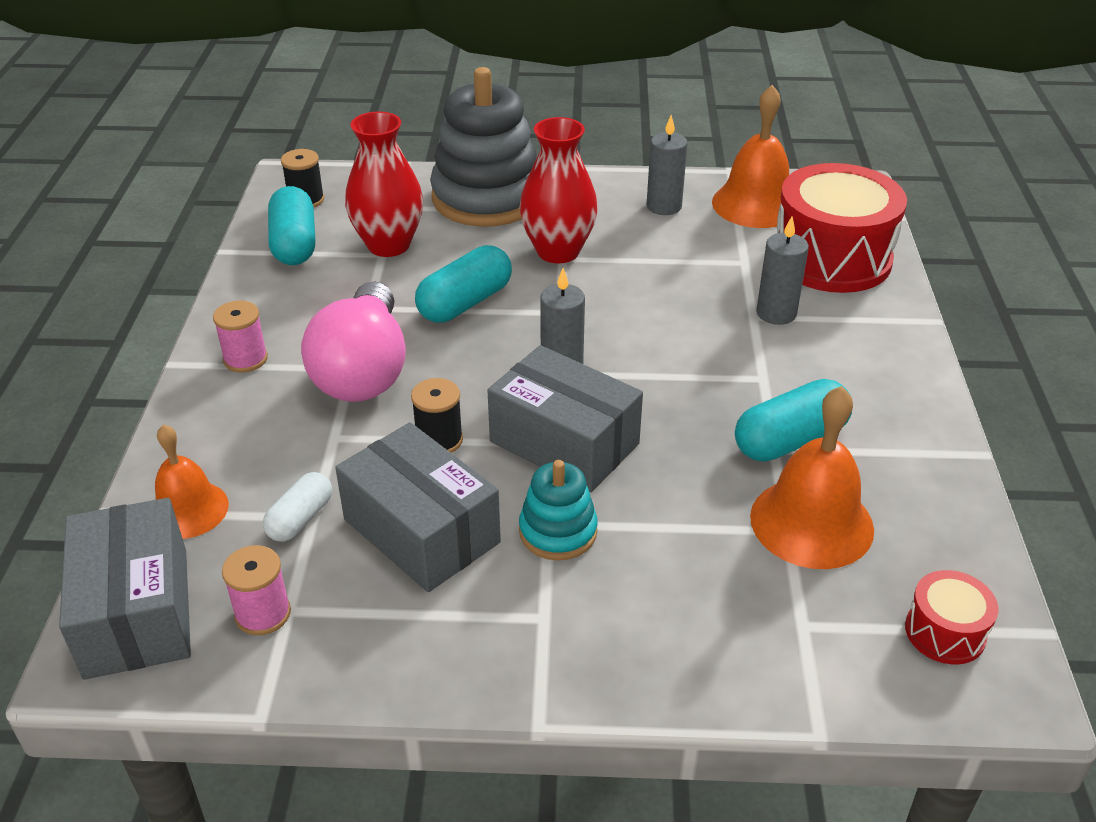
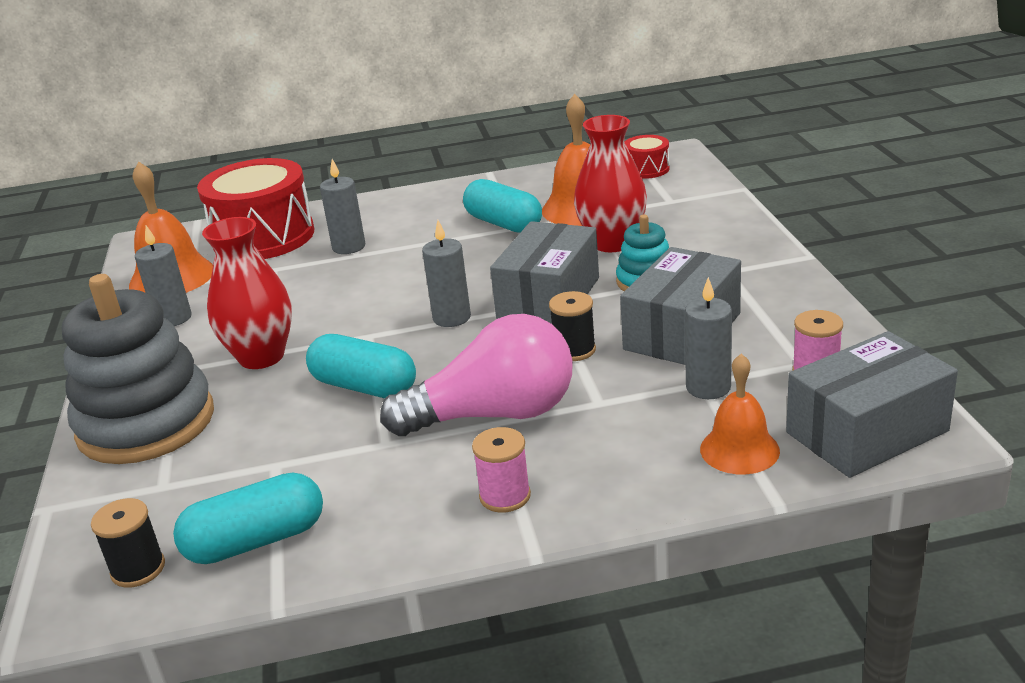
camera: 100 degrees left, 10 degrees down
white capsule [263,472,332,541] -> grey candle [685,277,732,399]
red vase [345,112,423,257] -> red vase moved to [574,115,647,252]

